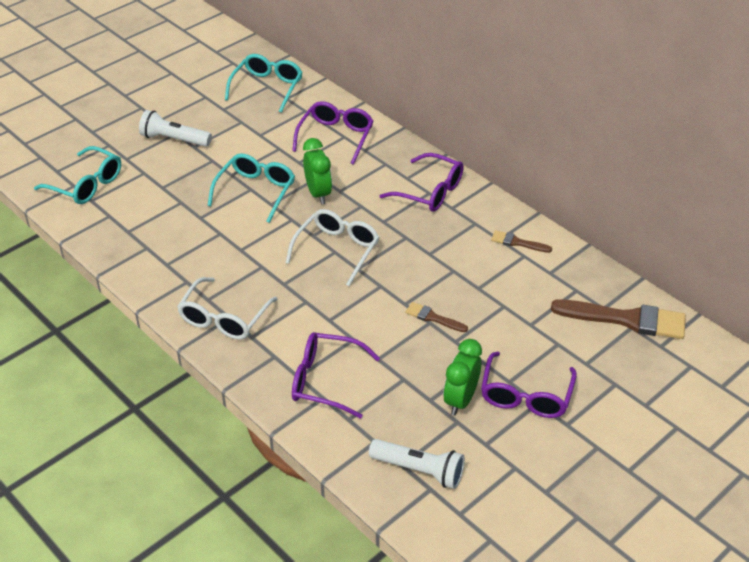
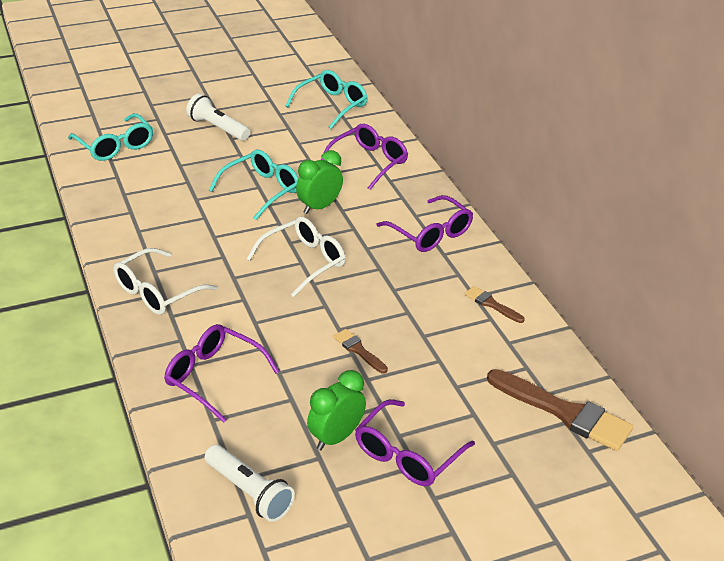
camera: 20 degrees right, 5 degrees down
green clock [303,138,332,204] -> green clock turned 135 degrees counterclockwise [296,150,343,214]

